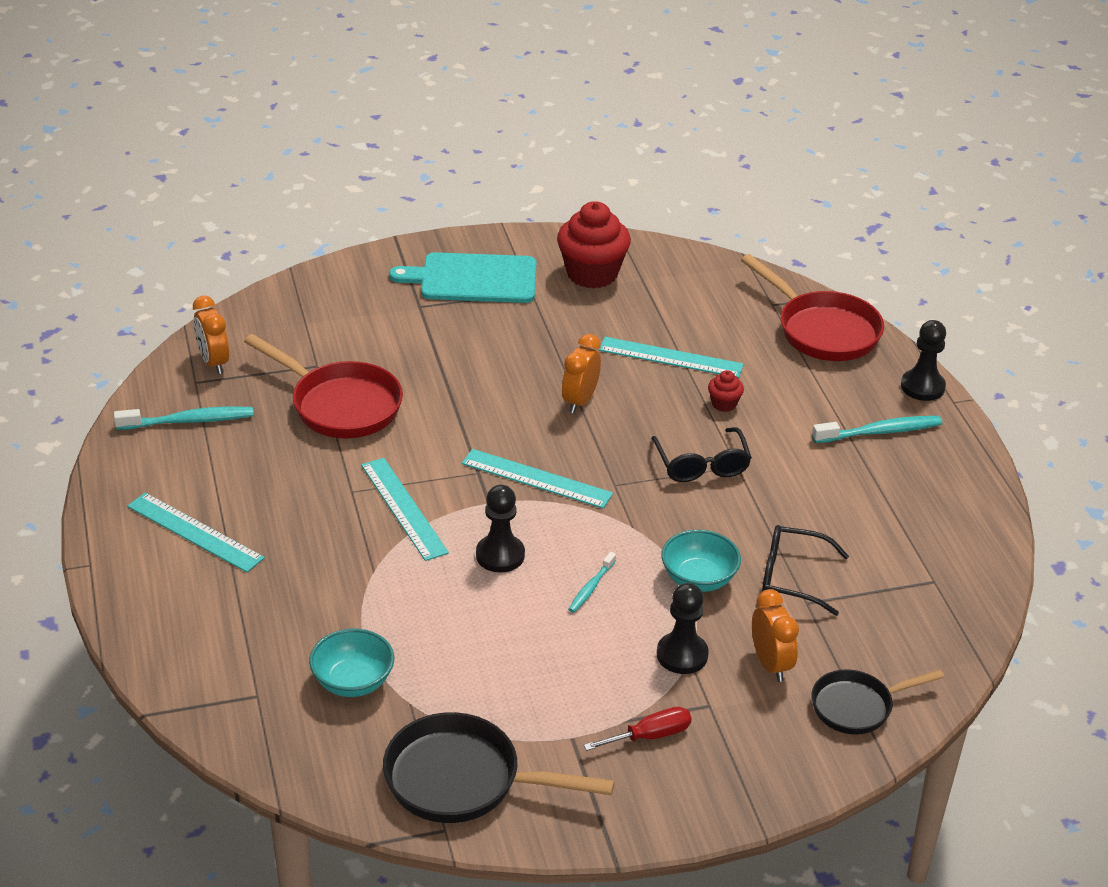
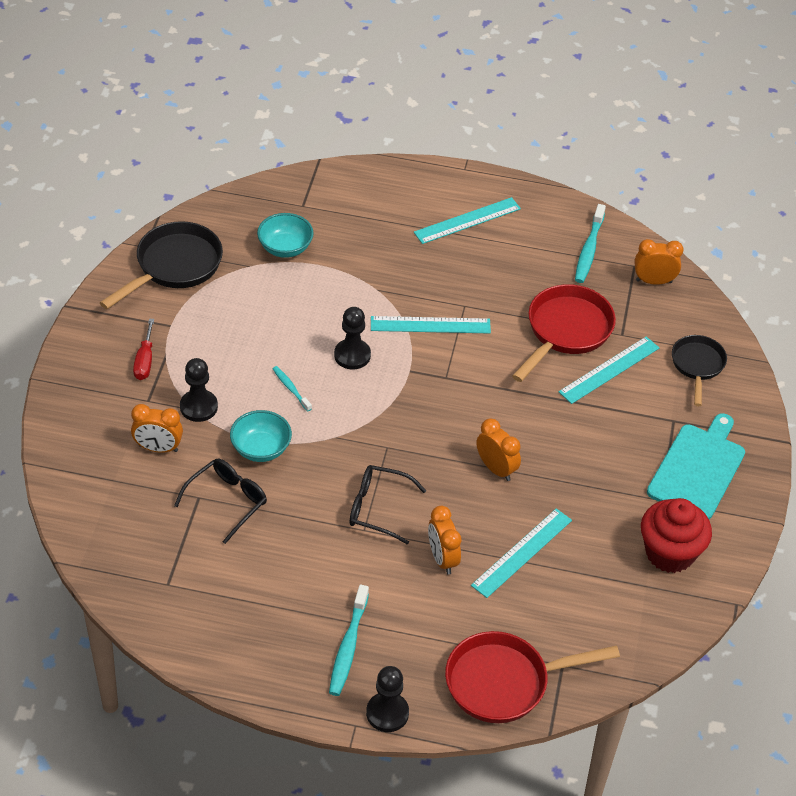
camera: 115 degrees right, 10 degrees up
red pan [244,334,403,438] -> red pan turned 150 degrees clockwise [512,284,616,382]
turquoise ruler [462,449,613,509] -> turquoise ruler moved to [558,337,659,404]
red cupcake [708,370,744,412] -> orange clock [428,506,461,575]
black pan [812,670,944,735] -> black pan moved to [672,335,727,406]

